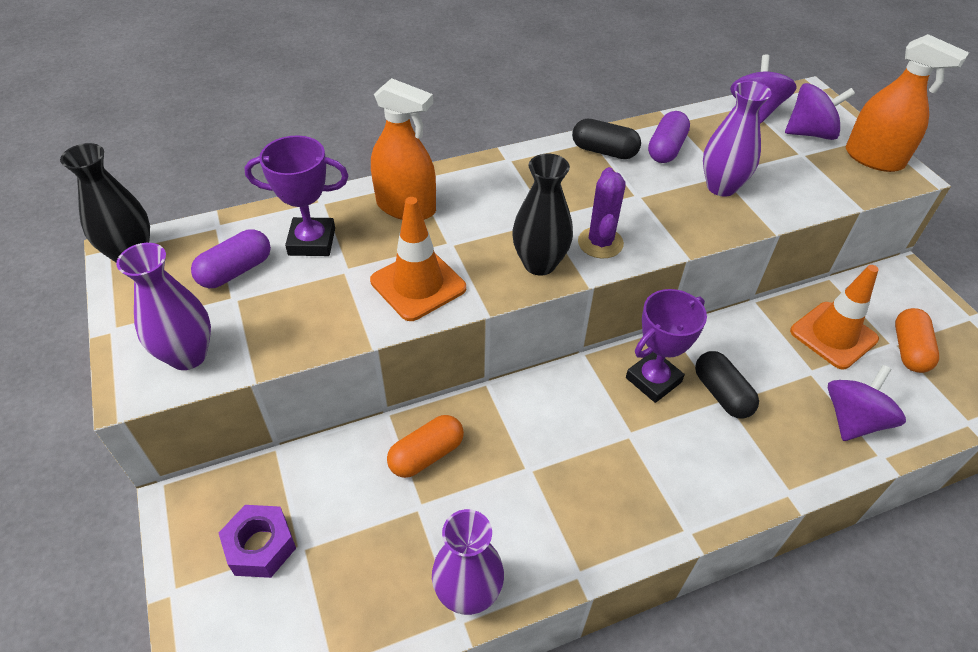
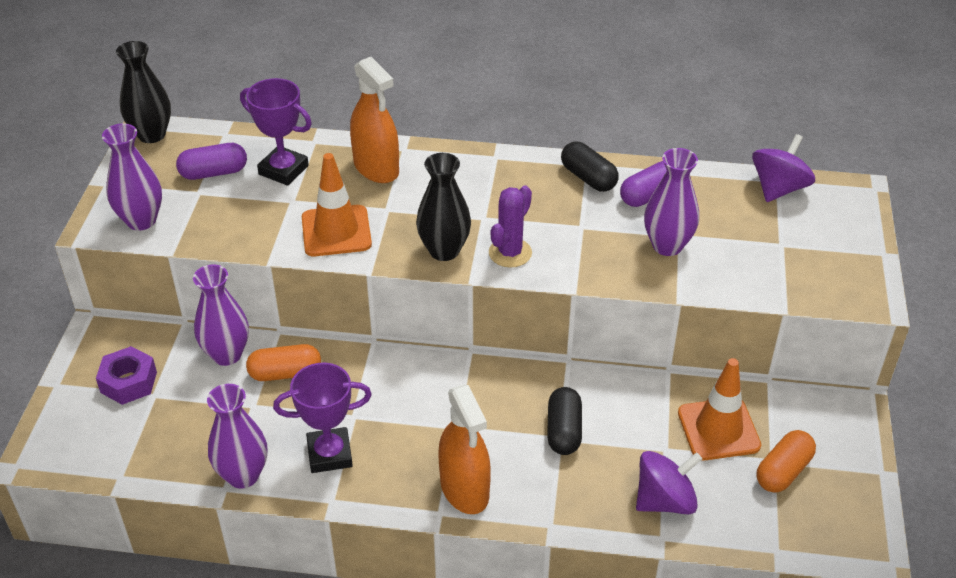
camera: 30 degrees right, 5 degrees down
purple trophy [626,289,707,403] -> purple trophy moved to [273,363,372,473]
purple spinning top [785,83,855,140] -> none
orange spray bottle [846,34,969,172] -> orange spray bottle moved to [439,385,491,514]
none -> purple vase [193,264,249,366]

